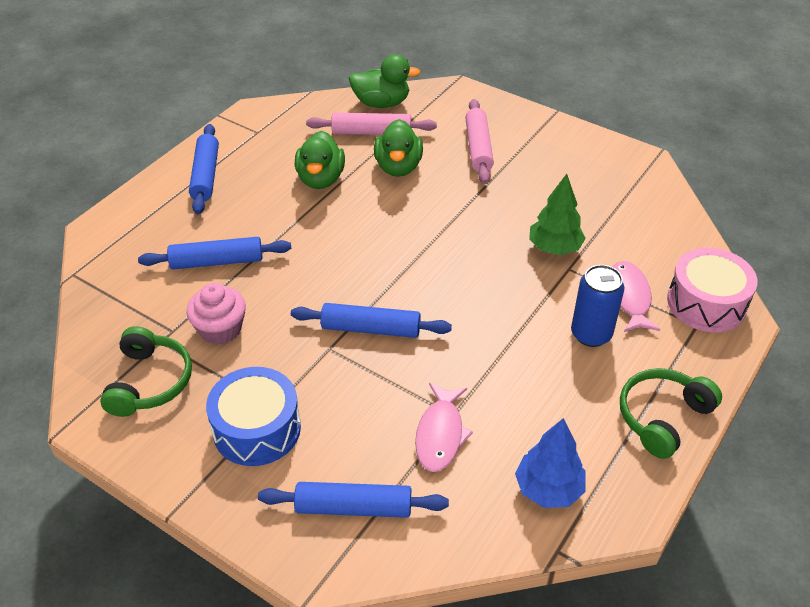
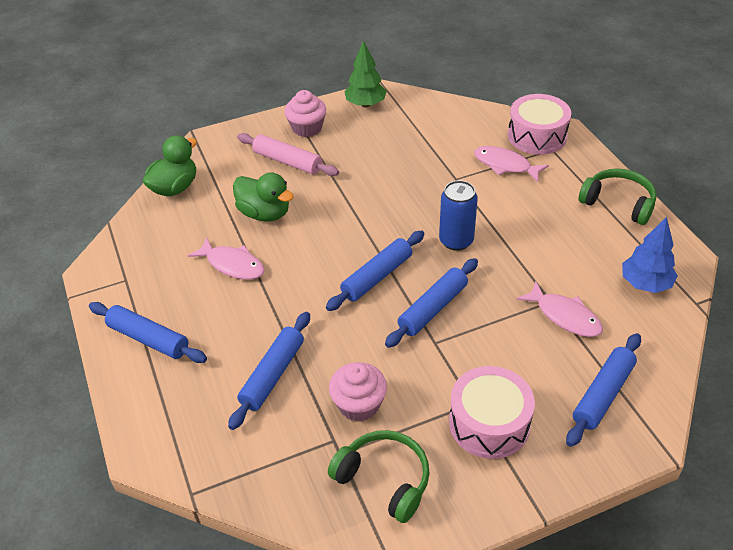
camera: 55 degrees left, 0 degrees up
blue drum [206,367,301,466] -> pink drum [449,366,535,459]
green duck [295,131,345,189] -> pink fish [187,237,265,280]
pink rolling pin [306,113,437,135] -> none
green tree [529,174,586,255] -> green tree moved to [344,40,387,107]
blue can [571,265,624,347] -> blue can moved to [439,180,478,251]
green headphones [620,368,722,459] -> green headphones turned 135 degrees clockwise [579,168,656,225]
none -> pink cupcake [284,90,326,137]
none -> blue rolling pin [326,230,424,311]

